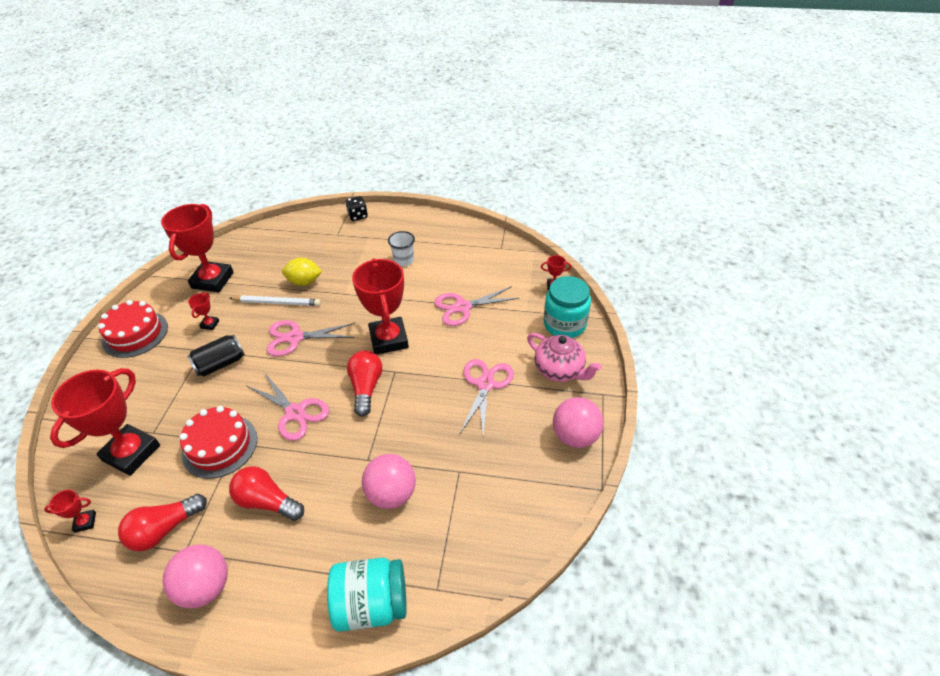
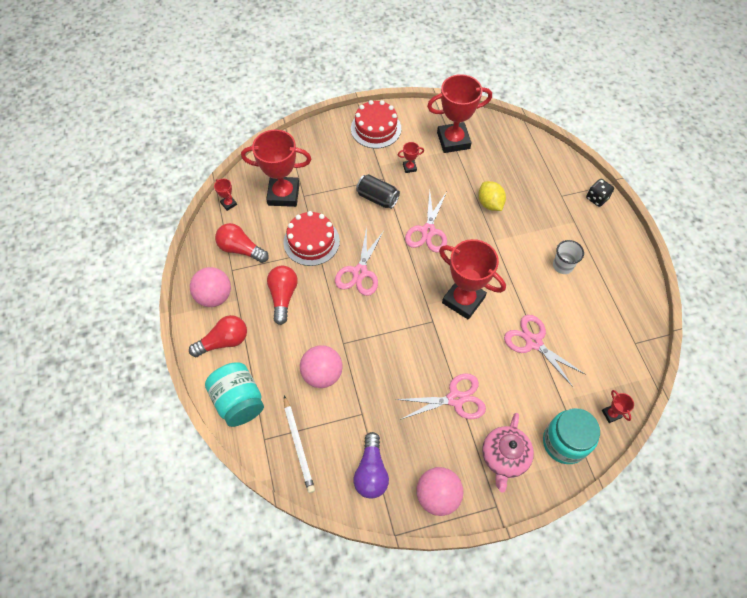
camera: 65 degrees right, 15 degrees up
white pencil [229,295,321,306] -> white pencil moved to [284,395,315,493]
pink scissors [267,320,355,356] -> pink scissors turned 135 degrees counterclockwise [405,191,447,253]
red light bulb [347,350,382,416] -> red light bulb moved to [189,315,247,357]
red trophy [352,258,409,355] -> red trophy turned 75 degrees clockwise [439,239,506,320]
none -> purple light bulb [354,432,389,499]

